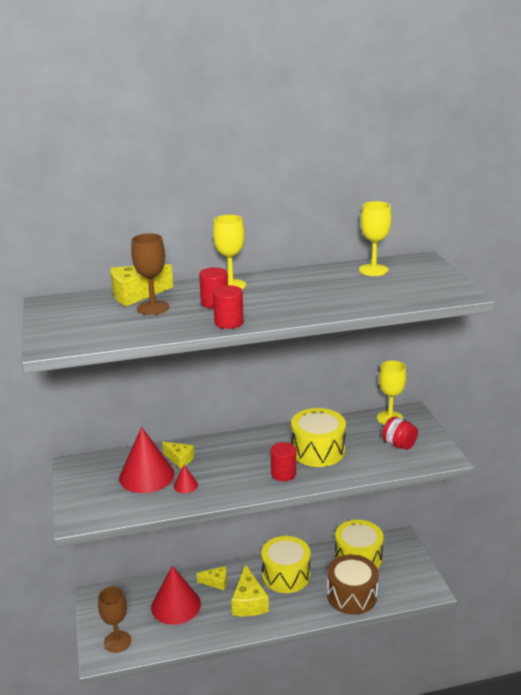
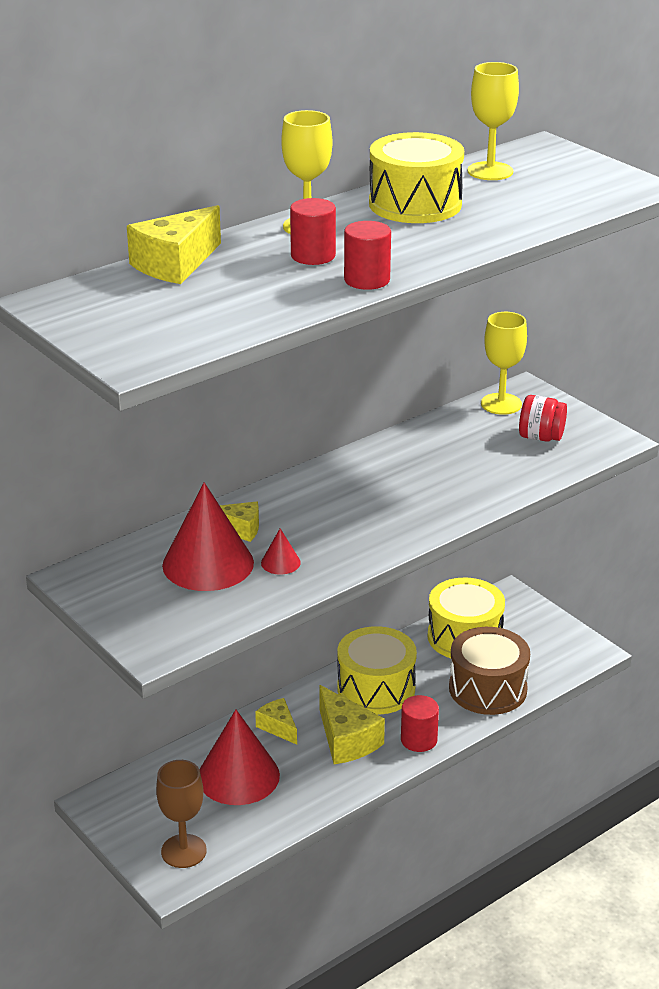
camera: 25 degrees left, 5 degrees up
brown goblet [131,233,169,315] -> none
yellow cheese [196,566,227,590] -> yellow cheese turned 105 degrees counterclockwise [255,698,297,745]
red cylinder [271,442,296,481] -> red cylinder moved to [401,695,439,752]
yellow drum [291,408,346,467] -> yellow drum moved to [369,132,464,223]

